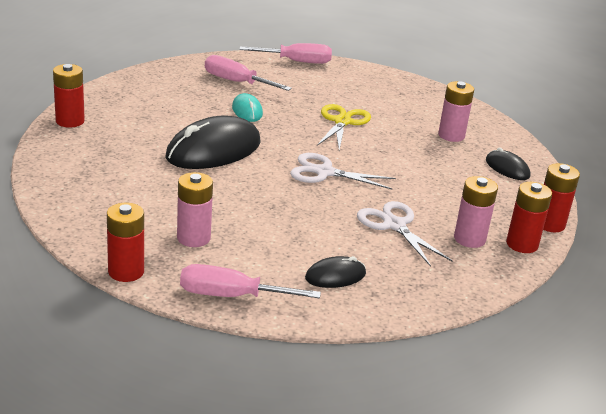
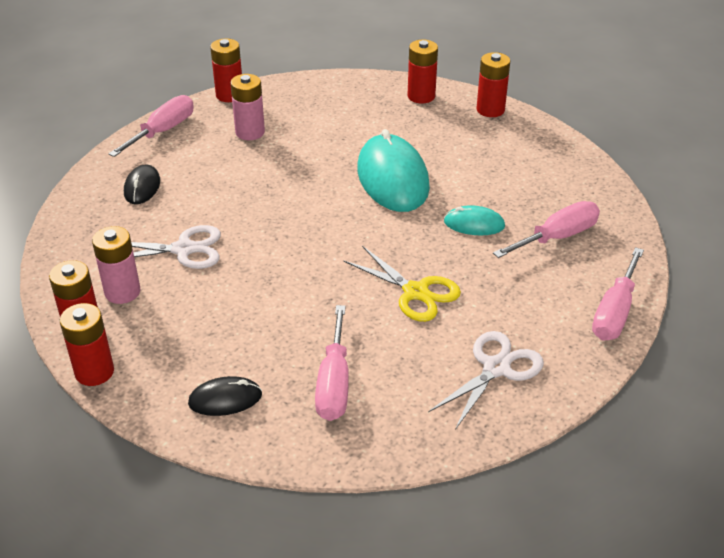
camera: 120 degrees right, 10 degrees up
black mouse [165,115,261,169] -> turquoise mouse [357,129,430,212]
white scissors [290,153,396,190] -> white scissors moved to [428,331,544,430]
pink battery [438,81,474,142] -> pink screwdriver [315,305,349,421]
none -> red battery [408,40,438,103]

